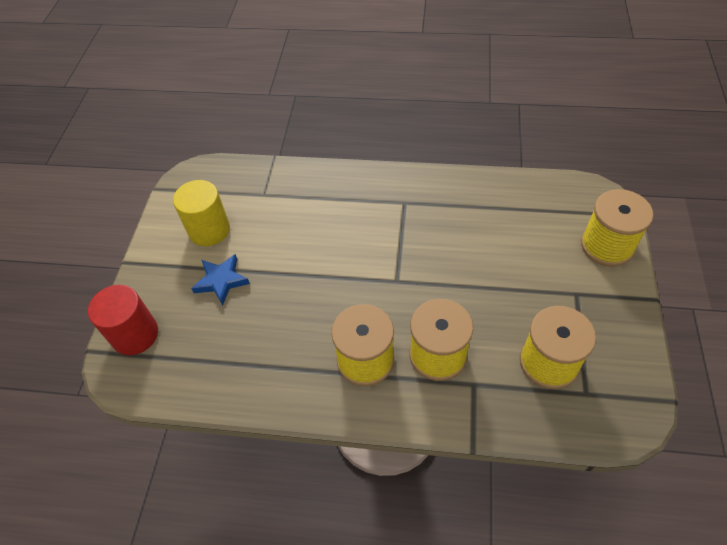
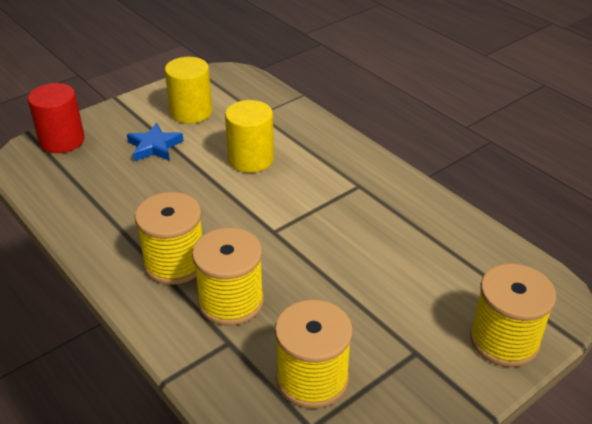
camera: 40 degrees right, 15 degrees down
none -> yellow cylinder [225,100,274,173]

